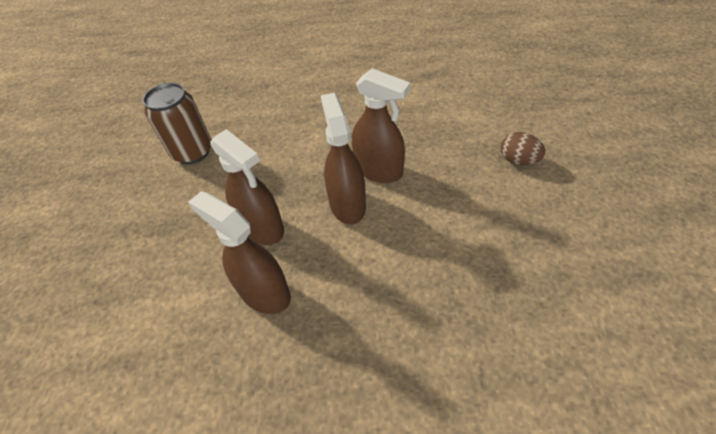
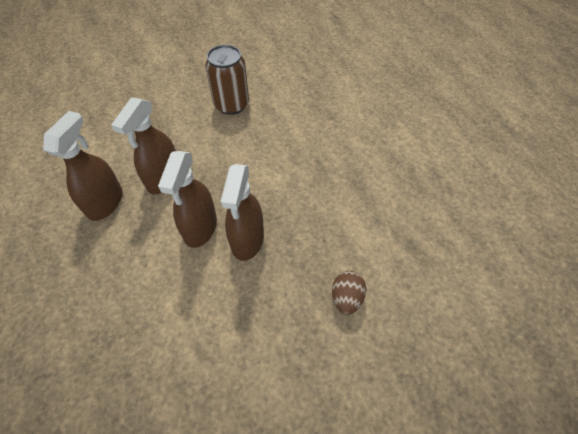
camera: 65 degrees right, 5 degrees up
brown spray bottle [321,93,366,225] -> brown spray bottle turned 135 degrees clockwise [158,151,217,248]
brown egg [500,132,546,165] -> brown egg moved to [332,271,366,315]

